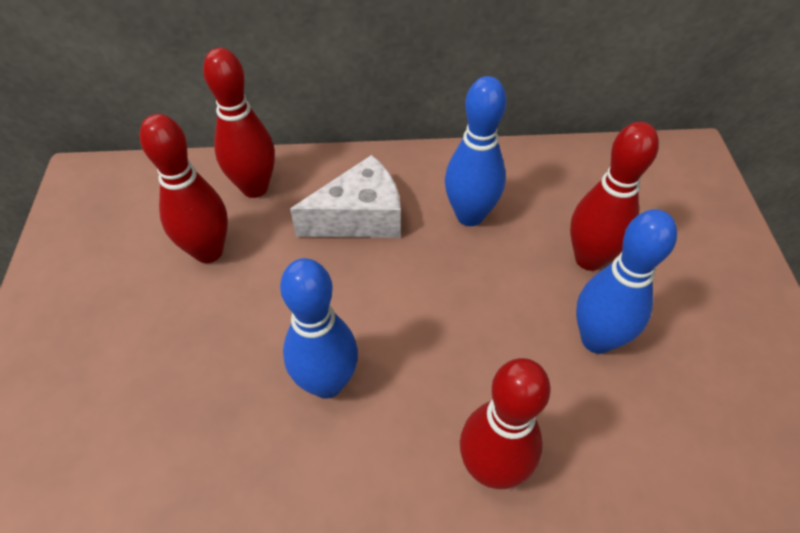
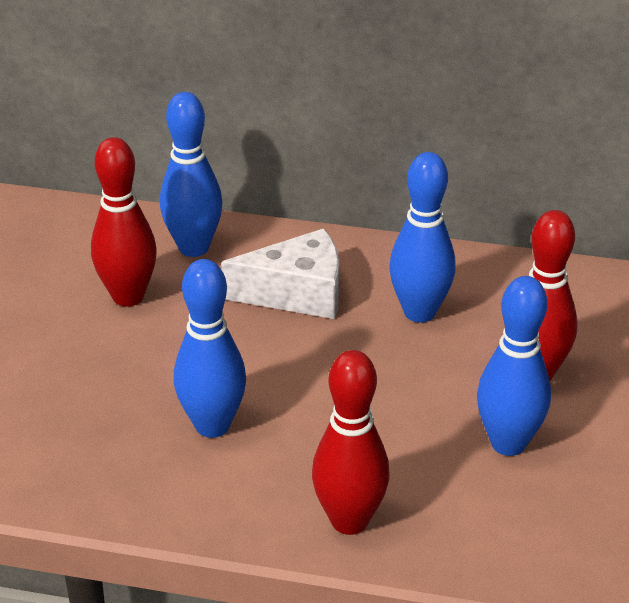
camera: 15 degrees right, 15 degrees down
red bowling pin [203,48,275,198] -> blue bowling pin [160,92,223,257]

